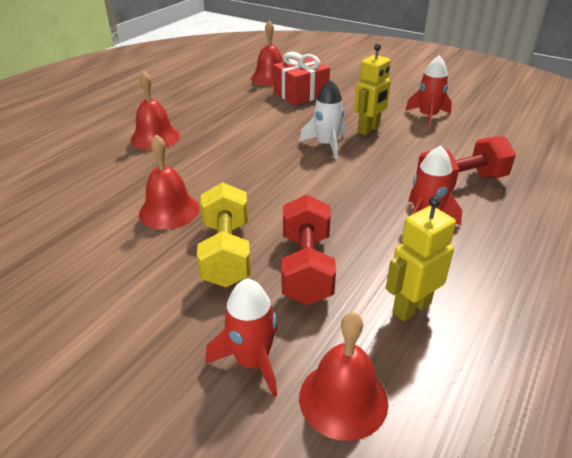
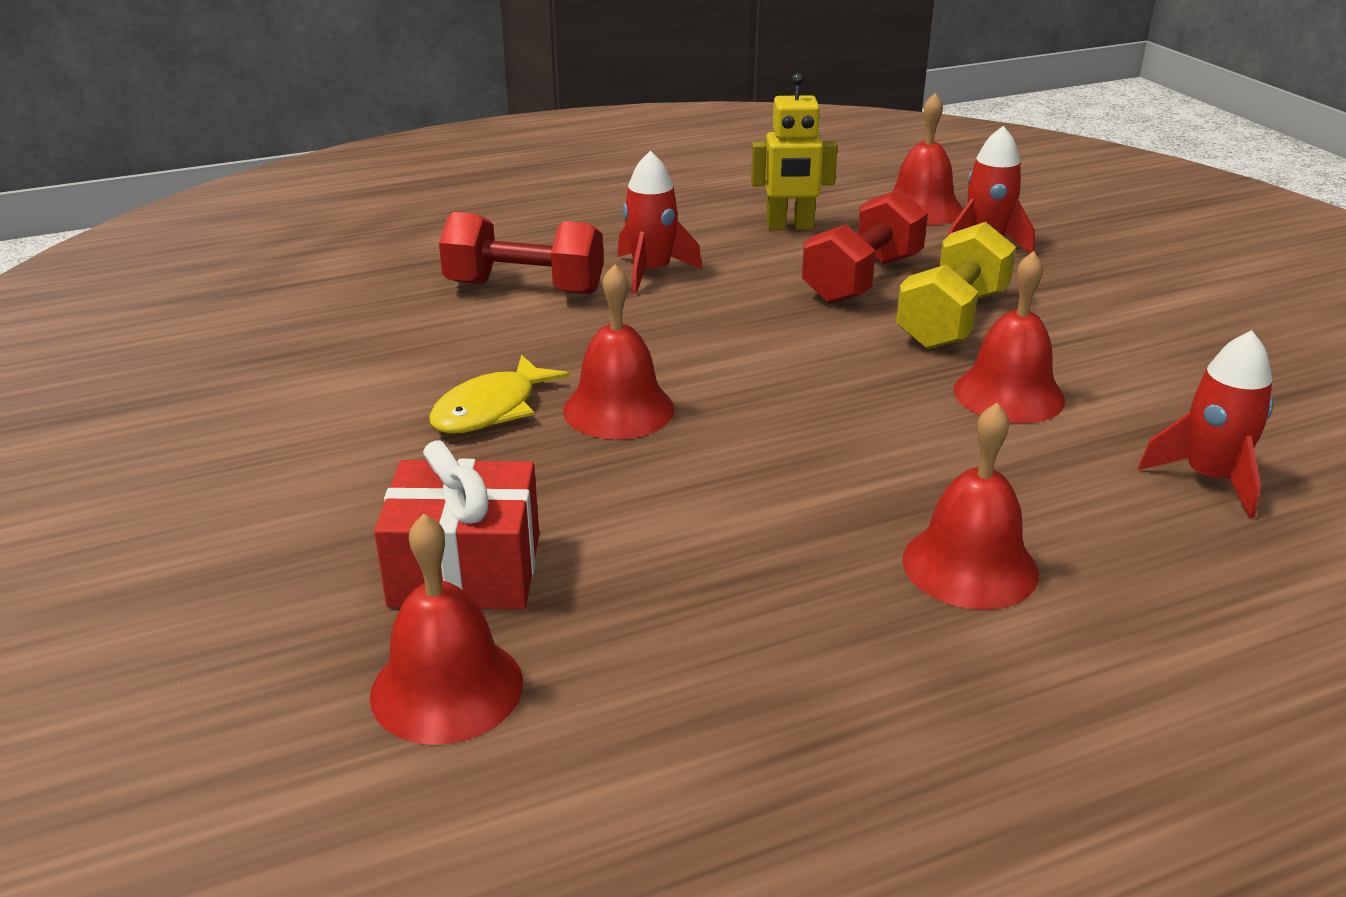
camera: 145 degrees left, 5 degrees down
white rocket [299,79,346,159] -> red bell [563,264,674,440]
yellow robot [354,44,391,135] -> yellow fish [429,355,570,434]
red rocket [405,55,452,129] -> red rocket moved to [1138,330,1273,519]

